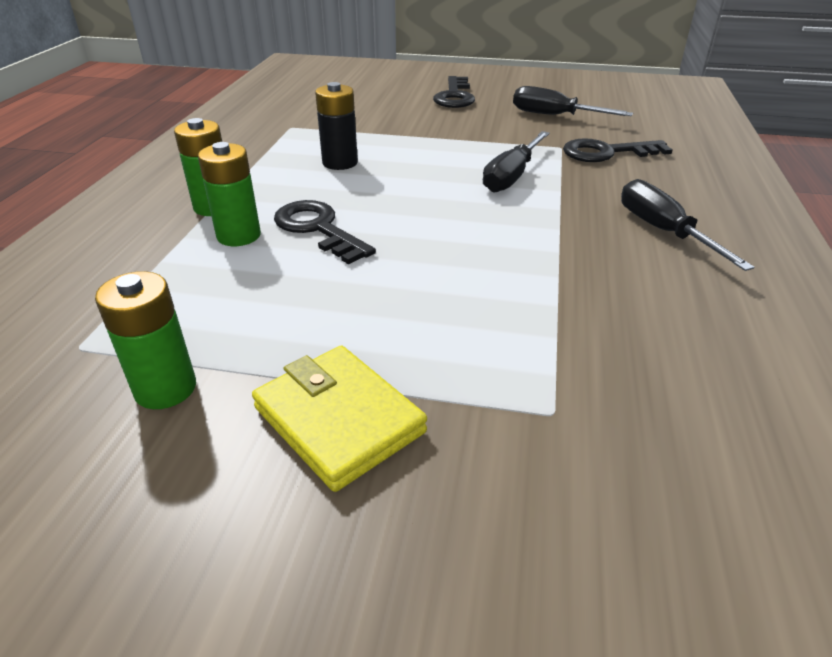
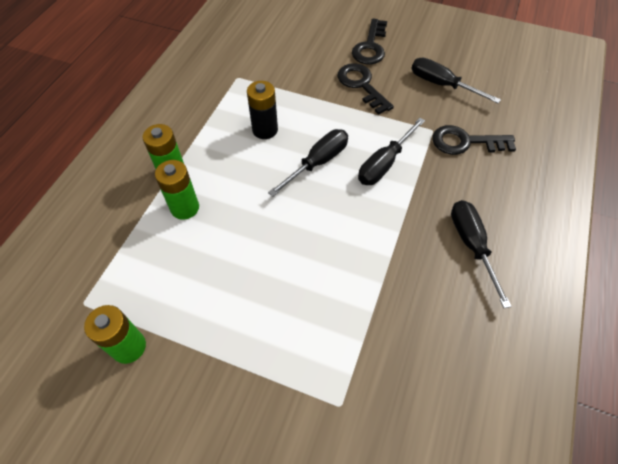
camera: 10 degrees right, 20 degrees up
yellow wallet [252,345,427,492] -> none
black key [274,200,376,265] -> black key moved to [337,63,394,115]
none -> black screwdriver [268,129,348,197]

